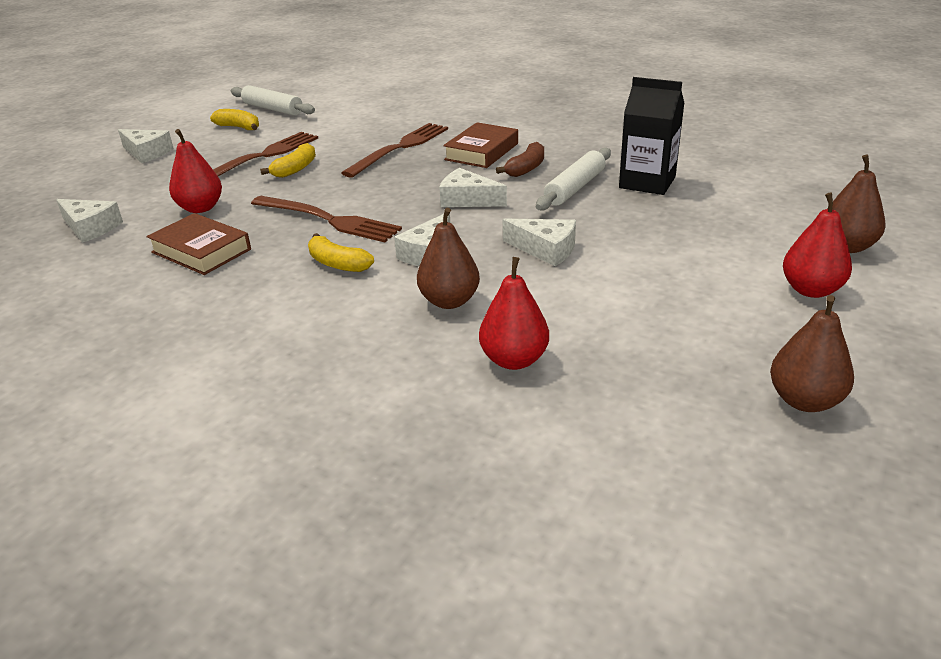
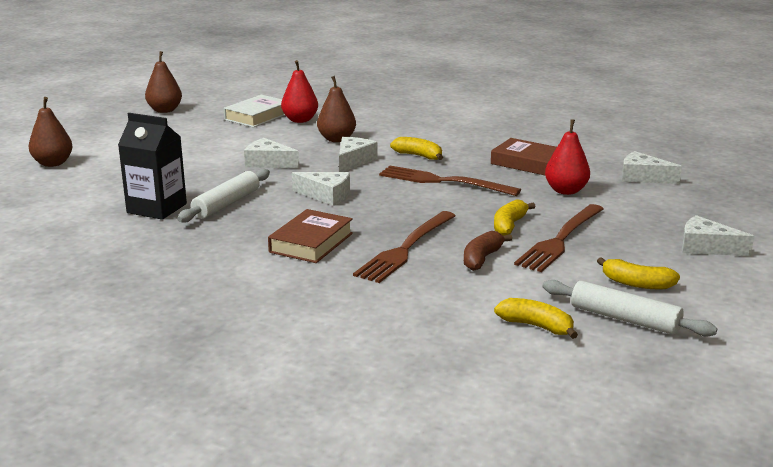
camera: 175 degrees right, 10 degrees down
brown banana [496,142,544,177] -> brown banana moved to [464,231,512,271]
red pear [783,193,852,298] -> none
none -> white book [224,95,285,127]
none -> yellow banana [494,298,578,339]

